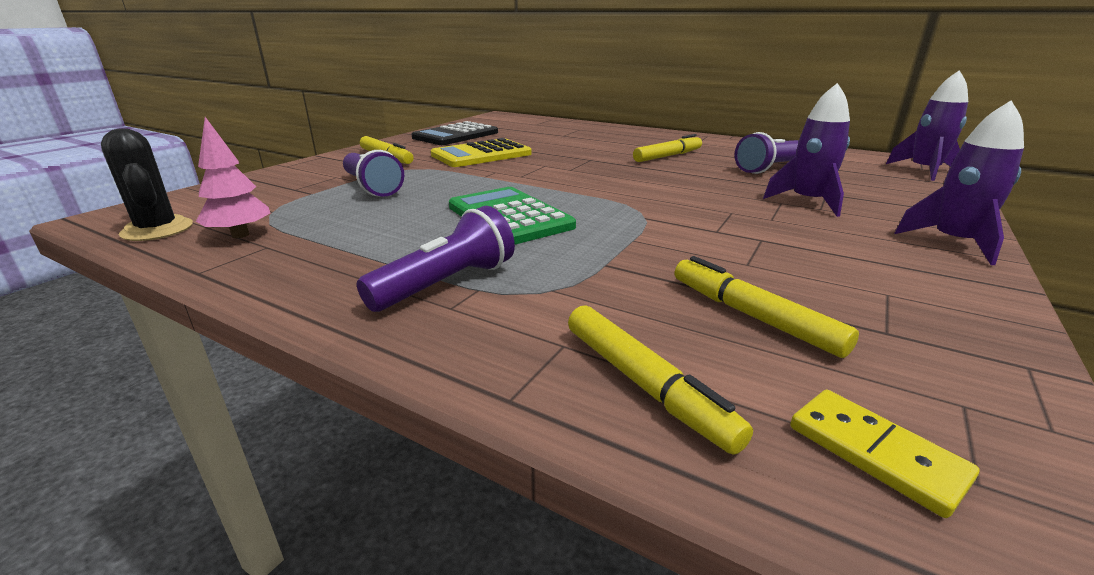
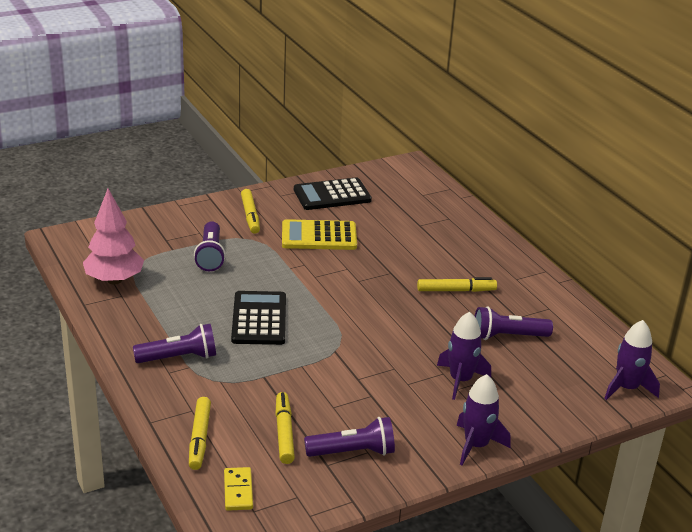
camera: 30 degrees right, 5 degrees up
black cactus [101,128,193,241] -> none
pink tree [196,117,270,238] -> pink tree [83,189,144,285], size x1.59
green calculator [449,187,576,245] -> black calculator [231,291,286,345]
none -> purple flashlight [304,417,395,457]

